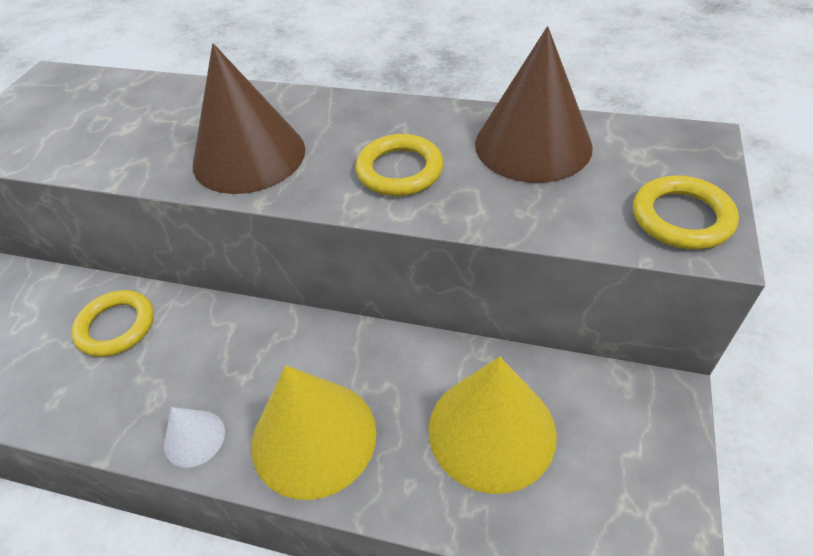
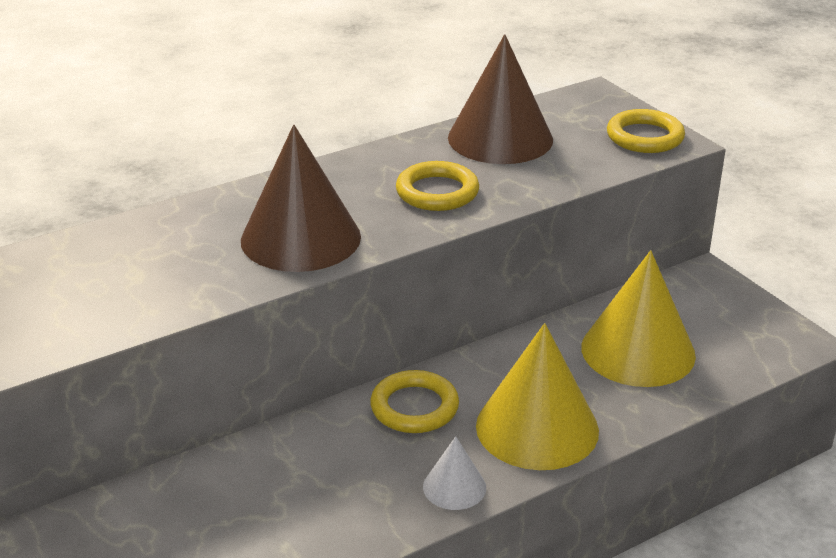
camera: 50 degrees left, 15 degrees down
yellow ring [71,290,154,357] -> yellow ring moved to [370,370,459,433]

